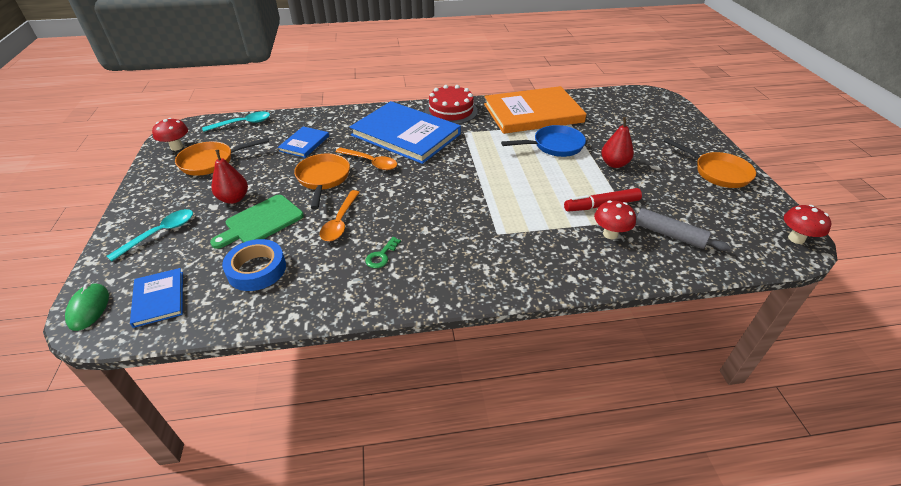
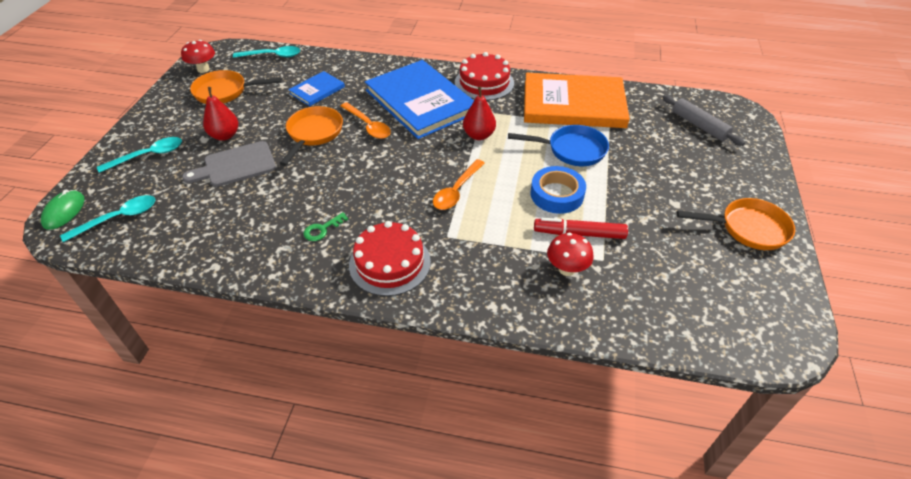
camera: 20 degrees right, 5 degrees up
blue book [130,268,183,328] -> turquoise spoon [60,195,155,242]
green cutting board [210,195,304,249] -> grey cutting board [182,141,276,187]
blue tape [222,239,286,291] -> blue tape moved to [530,166,586,214]
orange spoon [320,190,360,241] -> orange spoon moved to [433,159,485,210]
red pear [601,117,634,168] -> red pear moved to [463,87,496,140]
grey rolling pin [635,208,731,251] -> grey rolling pin moved to [662,95,745,146]
orange pan [664,138,756,188] -> orange pan turned 60 degrees counterclockwise [677,198,795,250]
red mushroom [784,205,831,244] -> none
none -> red cake [349,221,431,296]

